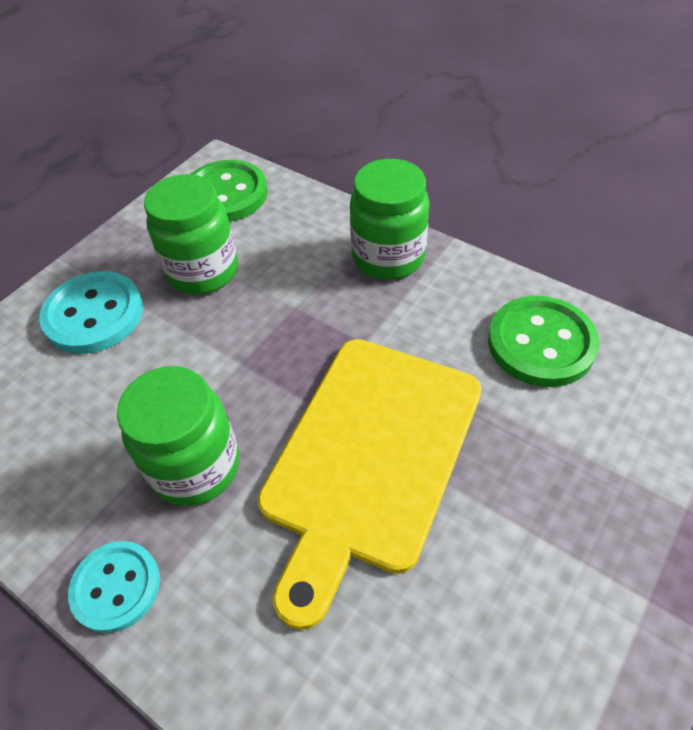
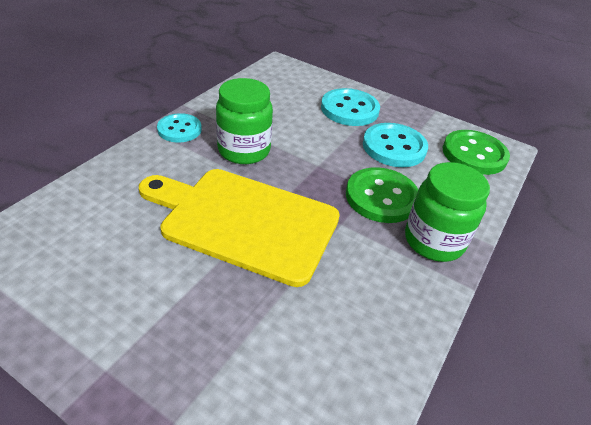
camera: 80 degrees right, 10 degrees down
green jar [144,174,238,294] -> turquoise button [363,123,428,167]
green button [488,296,600,387] -> green button moved to [346,167,418,223]

